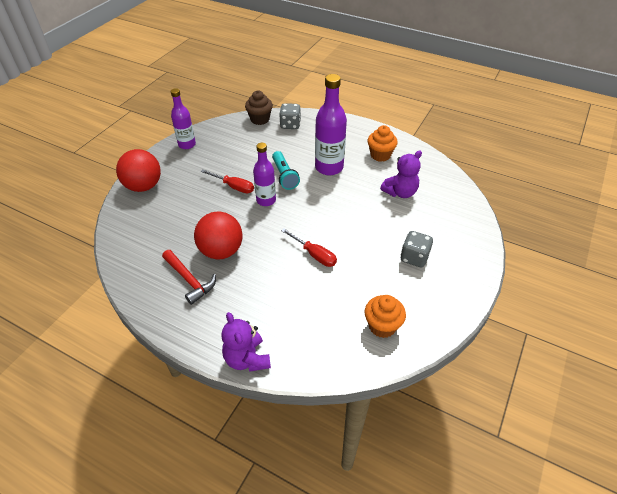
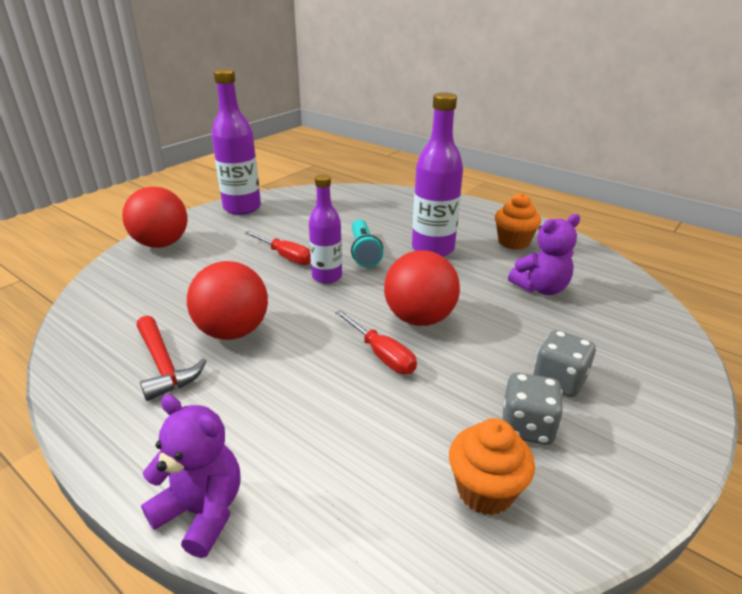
camera: 10 degrees right, 15 degrees down
purple bottle [171,88,196,149] -> purple bottle [211,69,261,215], size x1.55
purple teddy bear [221,312,271,372] -> purple teddy bear turned 135 degrees clockwise [141,394,240,558]
brown cupcake [245,90,273,125] -> none
grey dice [280,103,301,129] -> grey dice moved to [502,373,564,445]
none -> red ball [384,250,460,326]

